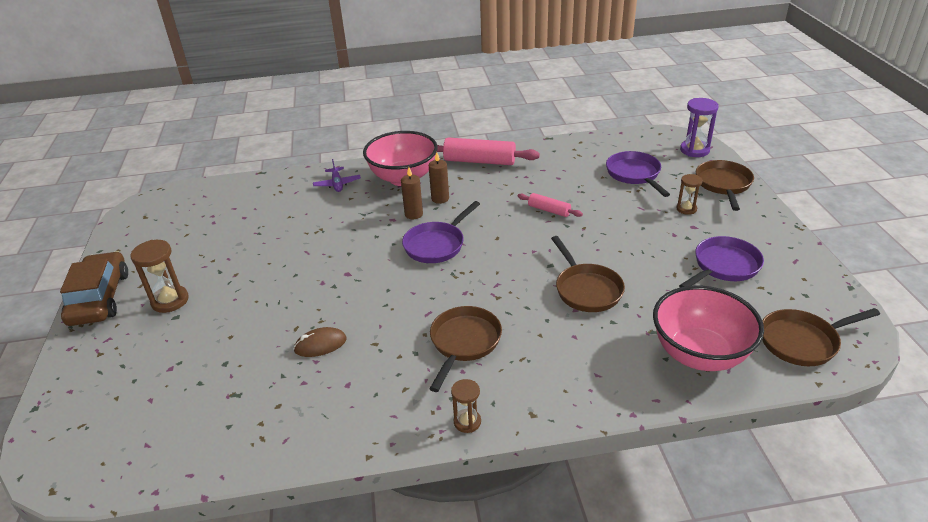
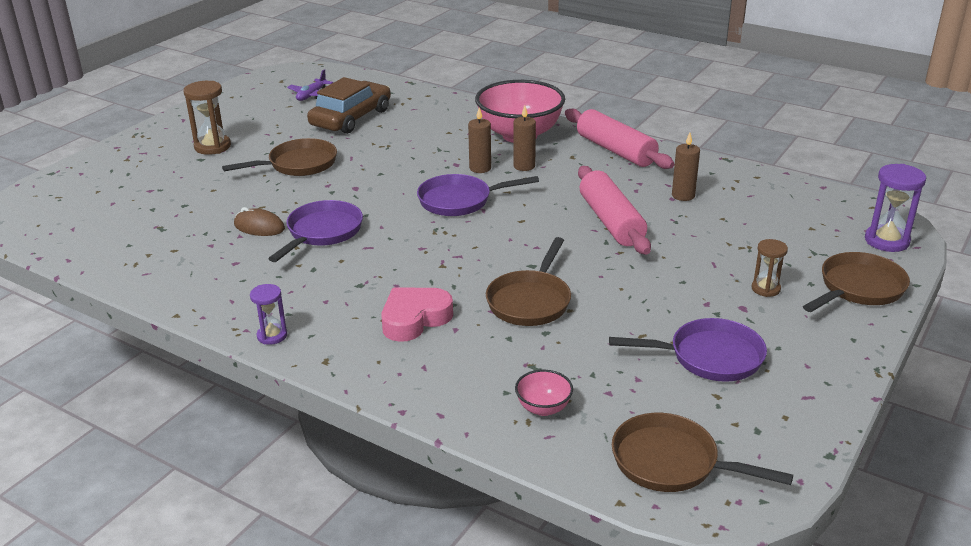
camera: 40 degrees right, 5 degrees down
brown car [60,251,128,326] -> brown car moved to [307,77,391,134]
purple plane [313,159,361,192] -> purple plane moved to [287,69,333,101]
brown pan [429,306,502,392] -> brown pan moved to [222,138,337,176]
brown hourglass [451,379,481,433] -> purple hourglass [250,284,287,345]
pink rolling pin [517,193,583,217] -> pink rolling pin [578,166,651,255], size x1.86
purple pan [606,151,670,197] -> purple pan moved to [268,200,363,262]
pink bowl [653,286,764,371] -> pink bowl [515,370,573,416], size x0.43
none -> pink heart [381,288,453,342]
none -> brown candle [672,133,700,201]

